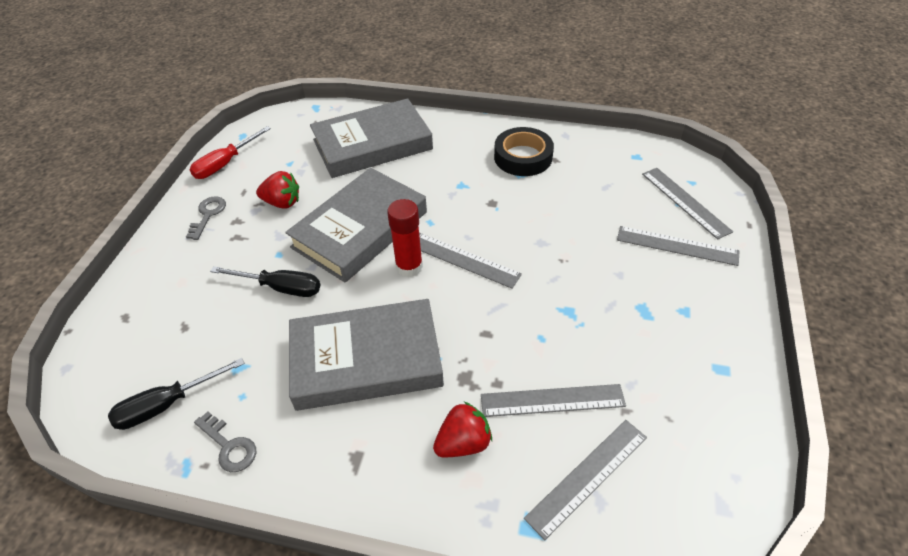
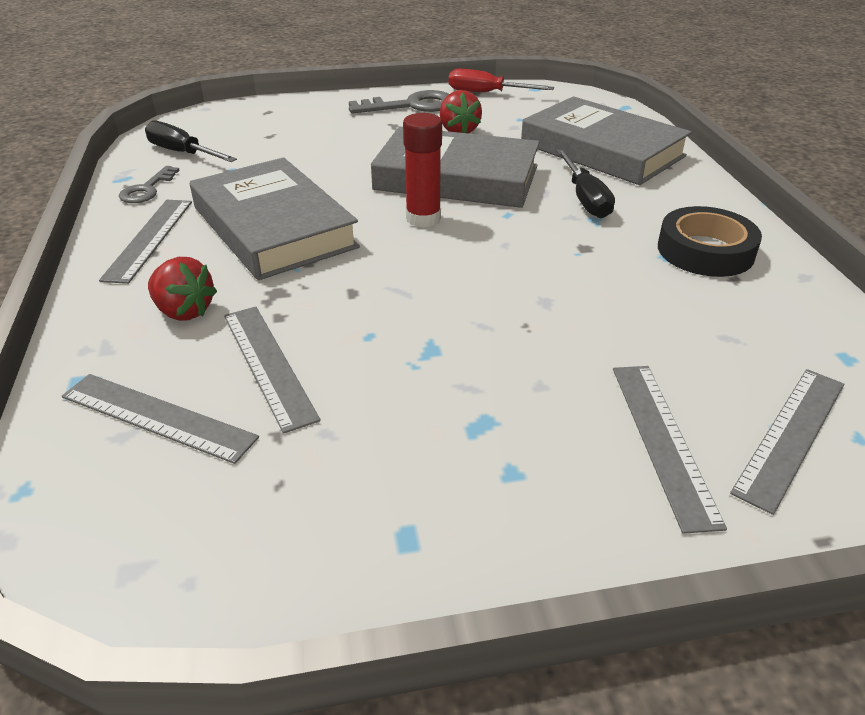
camera: 65 degrees right, 10 degrees down
grey key [186,196,226,240] -> grey key [349,90,449,114], size x1.66
black screwdriver [210,266,320,297] -> black screwdriver moved to [556,149,615,218]
grey ruler [419,233,522,289] -> grey ruler moved to [99,200,192,284]

